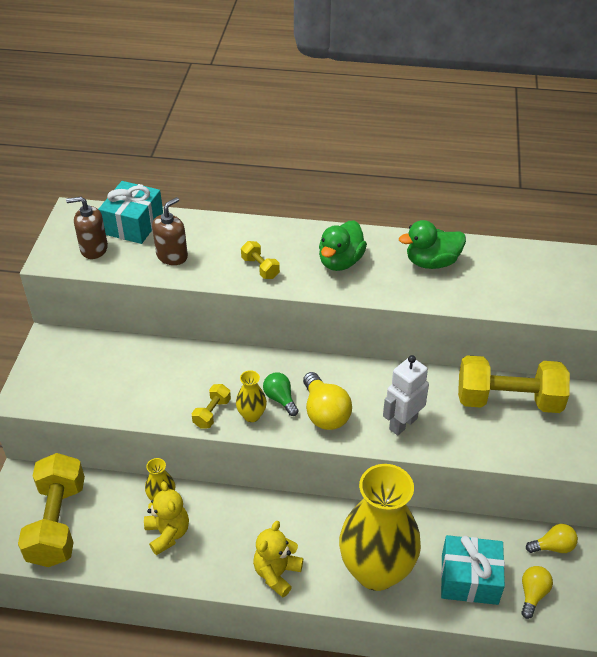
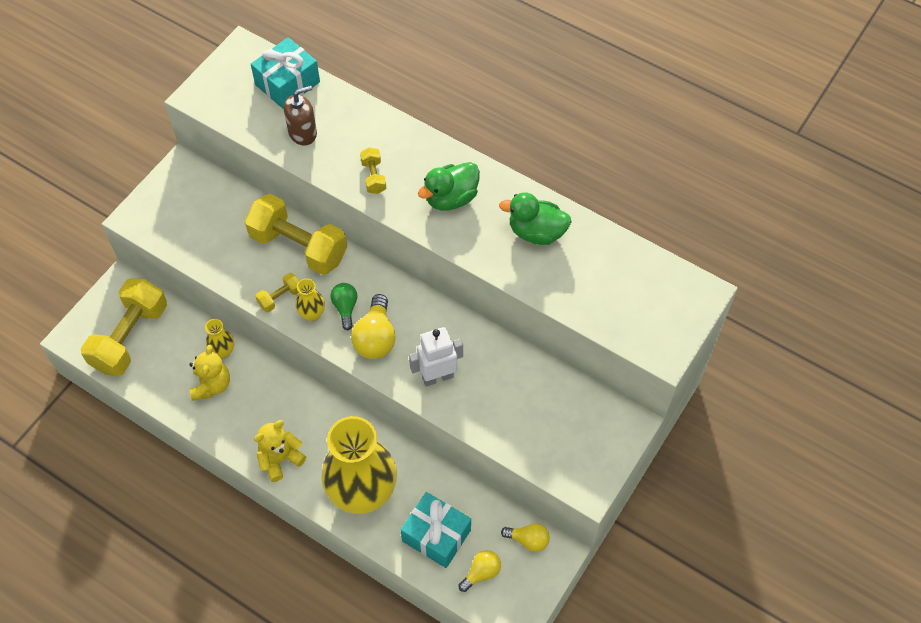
camera: 25 degrees right, 15 degrees up
brown soap dispenser [66,197,108,259] -> none
yellow dumbbell [458,355,570,413] -> yellow dumbbell moved to [245,194,347,275]

